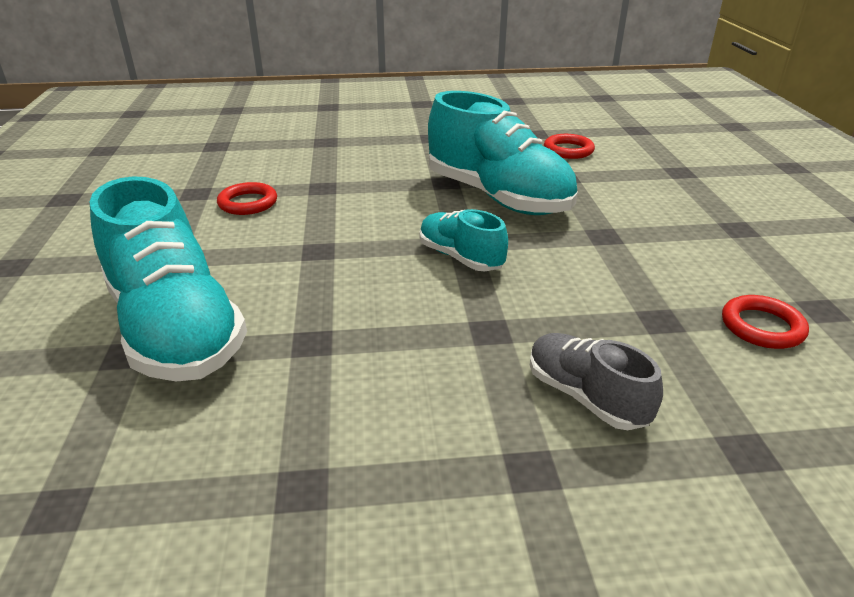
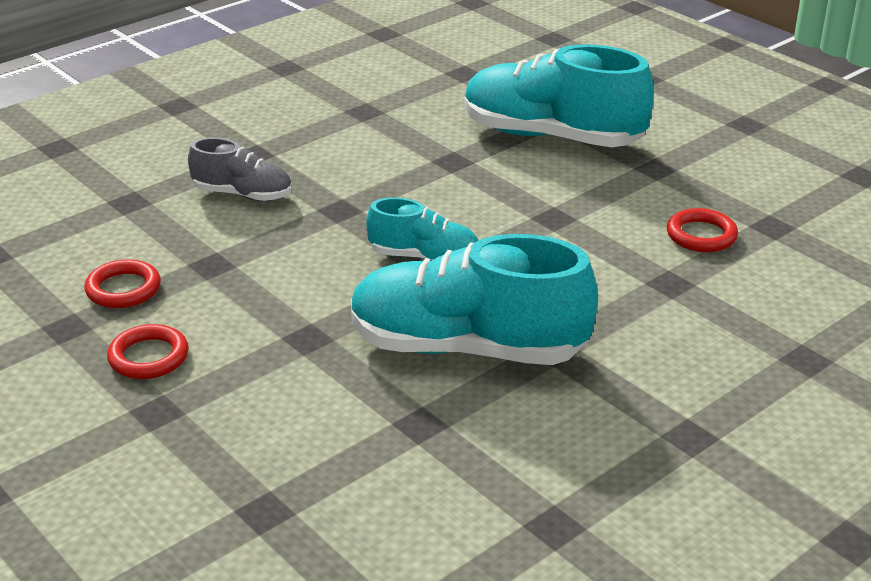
camera: 145 degrees right, 0 degrees up
red ring [544,134,595,159] -> red ring moved to [107,324,189,379]

